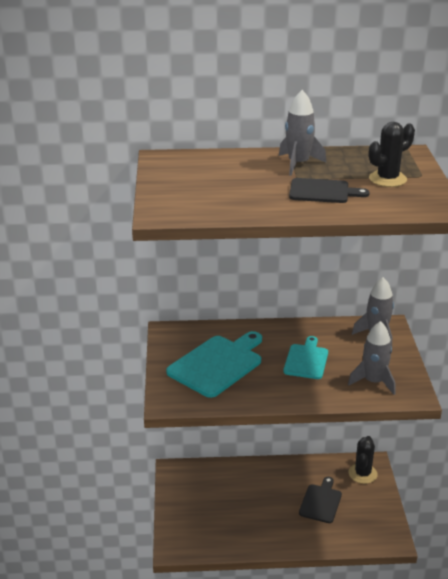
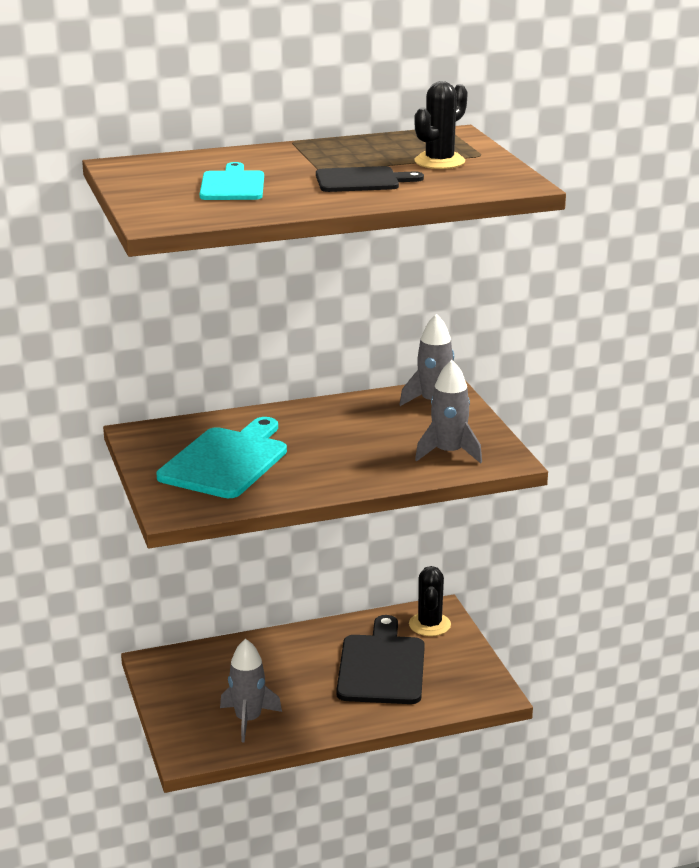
camera: 15 degrees left, 5 degrees down
grey rocket [279,90,326,176] -> grey rocket moved to [220,639,282,742]
turquoise cutting board [283,336,328,379] -> turquoise cutting board moved to [200,162,264,200]
black cutting board [299,477,342,523] -> black cutting board [336,615,425,704], size x1.63

